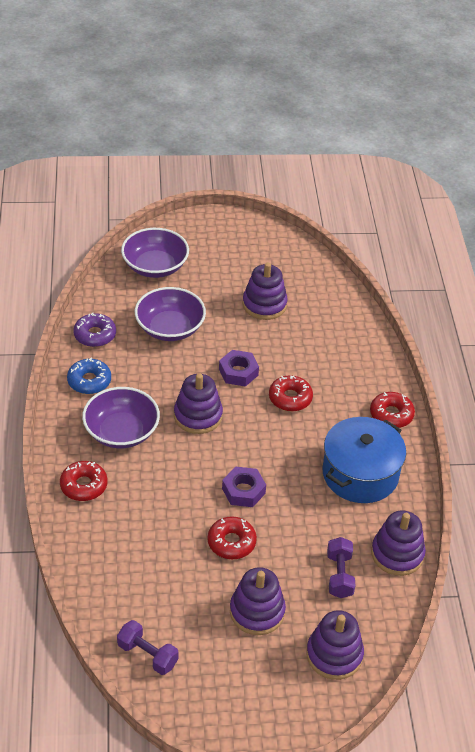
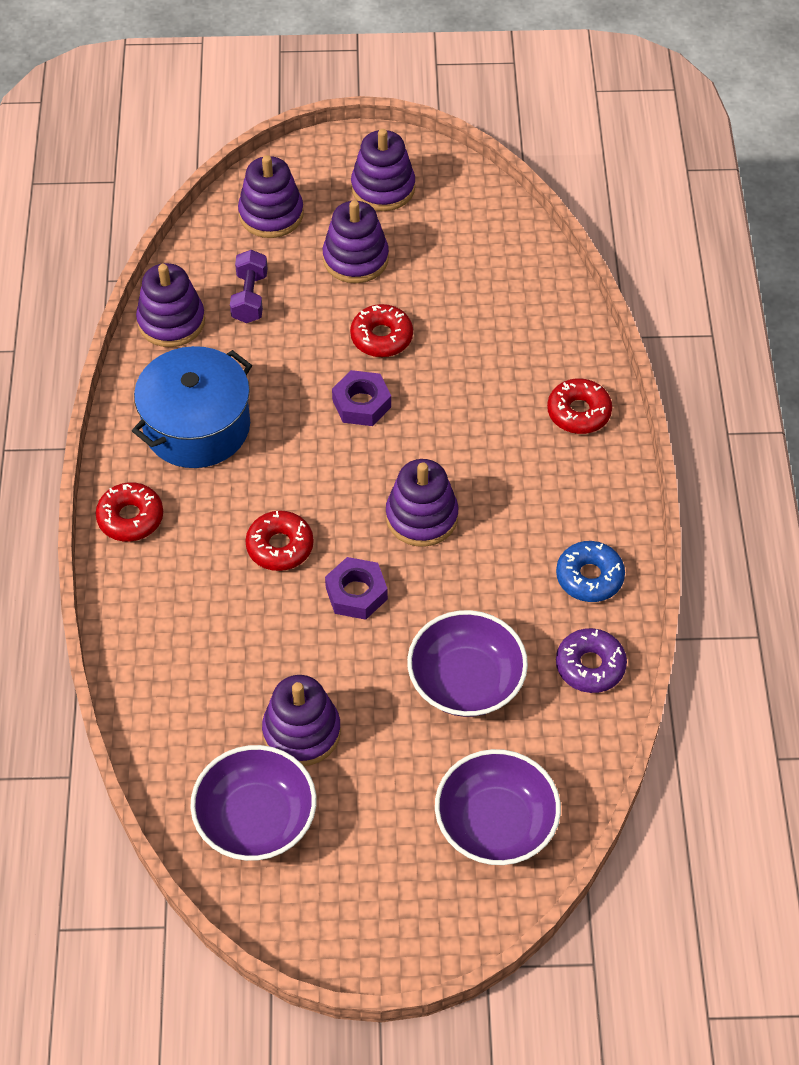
camera: 175 degrees left, 10 degrees up
purple bowl [82,387,160,448] -> purple bowl moved to [190,745,316,861]
purple dumbbell [117,620,179,675] -> none
none -> purple stacking toy [351,129,415,211]

